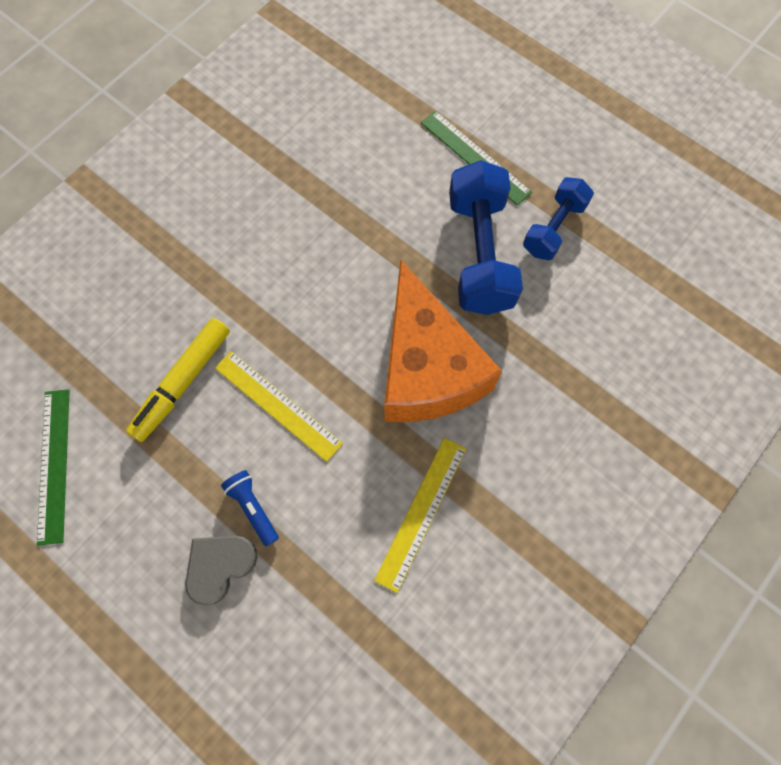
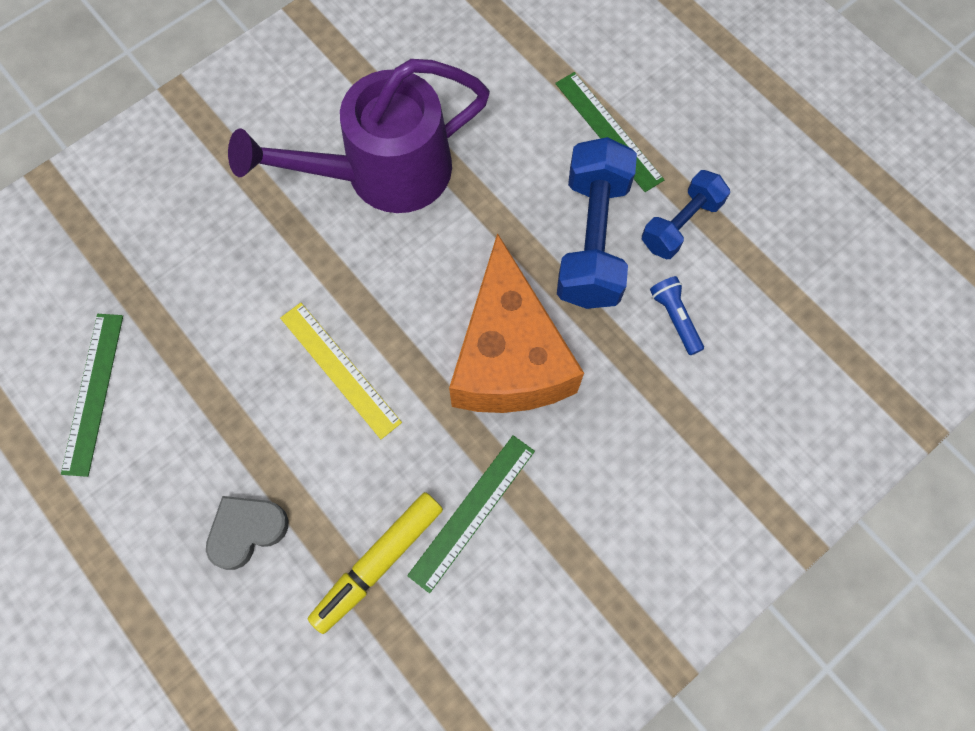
camera: 10 degrees right, 0 degrees up
yellow marker [126,318,230,442] -> yellow marker moved to [308,492,443,634]
blue flashlight [221,470,279,546] -> blue flashlight moved to [650,276,704,355]
yellow ruler [374,438,466,593] -> green ruler [407,435,535,593]
none -> purple watering can [228,59,490,213]

